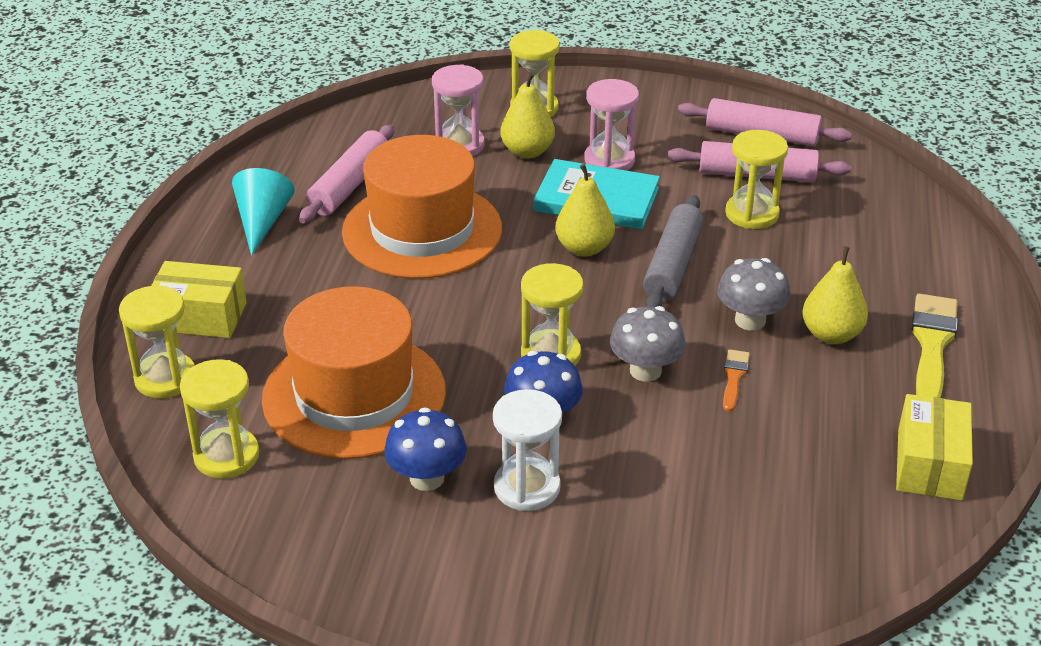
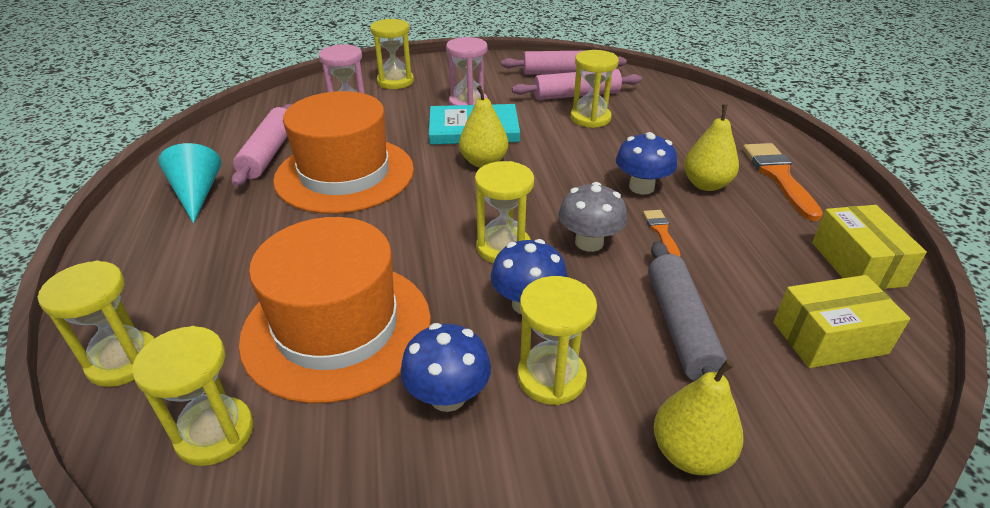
camera: 20 degrees left, 0 degrees up
yellow box [151,261,247,338] -> yellow box moved to [773,275,910,368]
white hourglass [493,389,562,511] -> yellow hourglass [517,276,597,405]
yellow pear [500,72,555,158] -> yellow pear moved to [654,359,743,475]
grey rolling pin [643,195,704,307] -> grey rolling pin moved to [648,241,727,381]
grey mushroom [717,258,791,331] -> blue mushroom [616,132,677,194]
yellow brush [911,294,958,398] -> orange brush [743,143,823,221]

